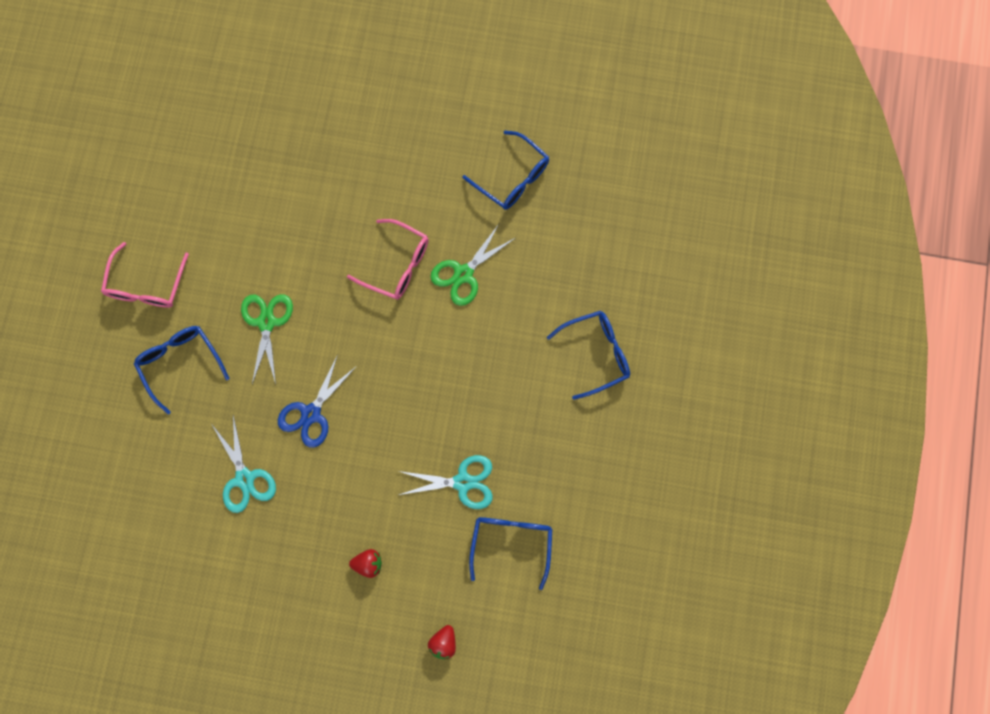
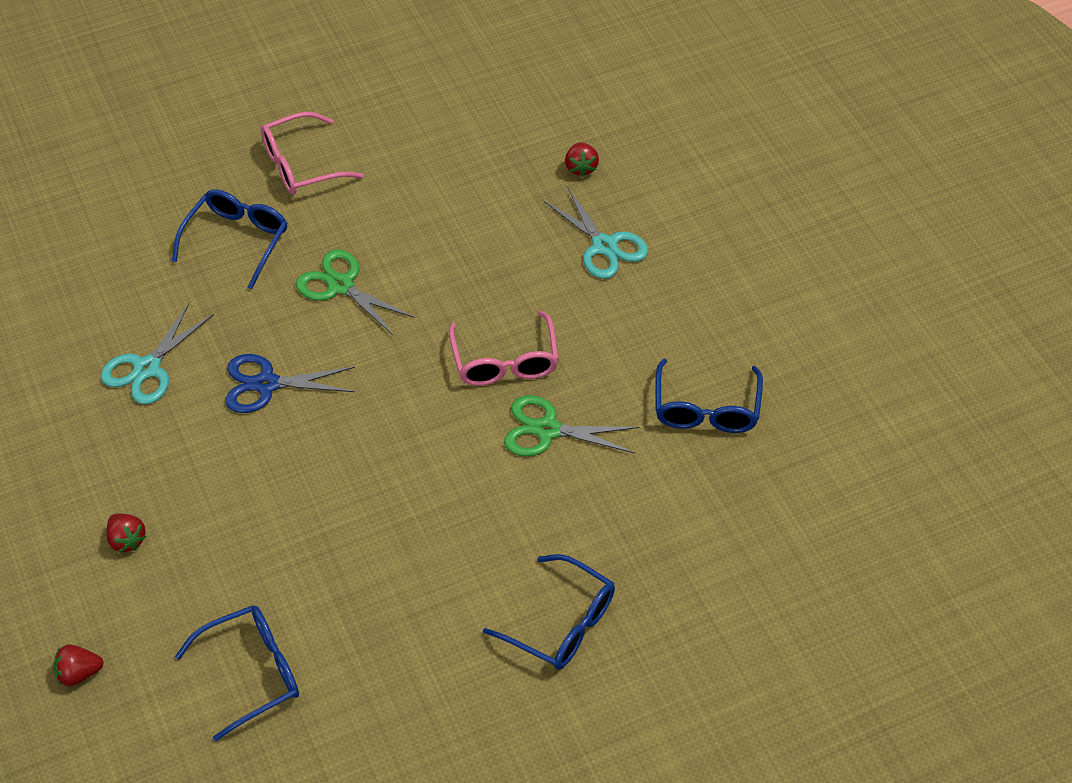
camera: 55 degrees right, 25 degrees down
green scissors [241,294,293,384] -> green scissors turned 105 degrees counterclockwise [296,249,415,335]
turquoise scissors [398,455,493,509] -> turquoise scissors moved to [543,188,648,279]
none -> red strawberry [565,142,599,177]

